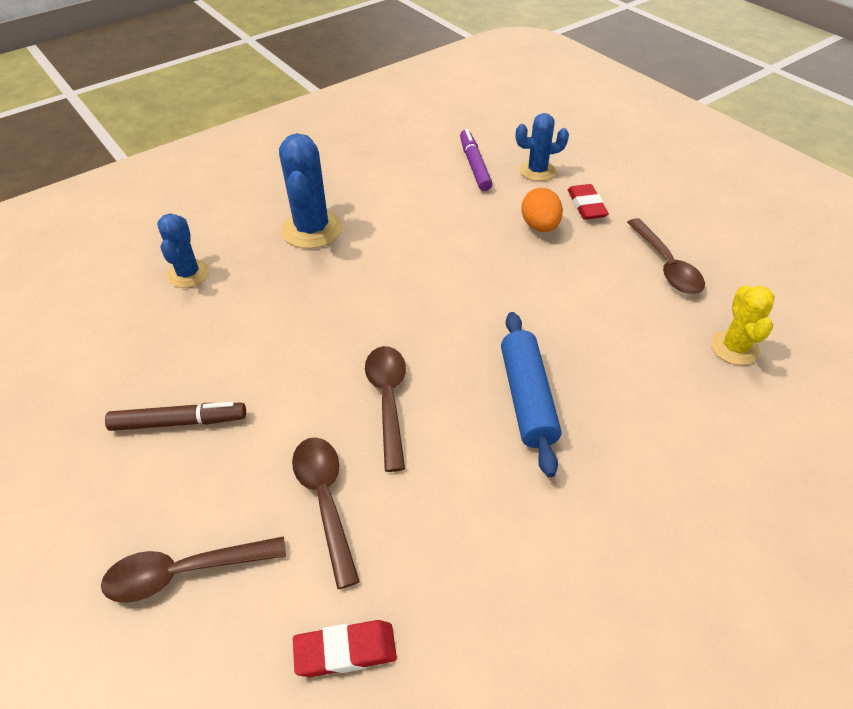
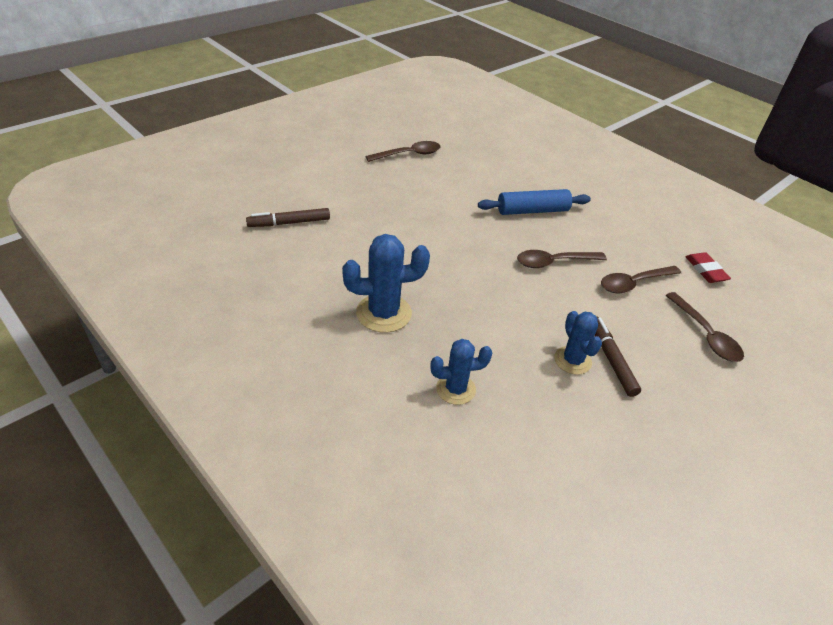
camera: 100 degrees left, 5 degrees down
purple marker [460,129,492,191] -> brown marker [246,208,330,227]
blue cactus [516,113,569,181] -> blue cactus moved to [554,311,602,375]
orange egg [522,188,563,232] -> none
red eraser [568,184,609,220] -> none
yellow cactus [711,285,775,365] -> none

